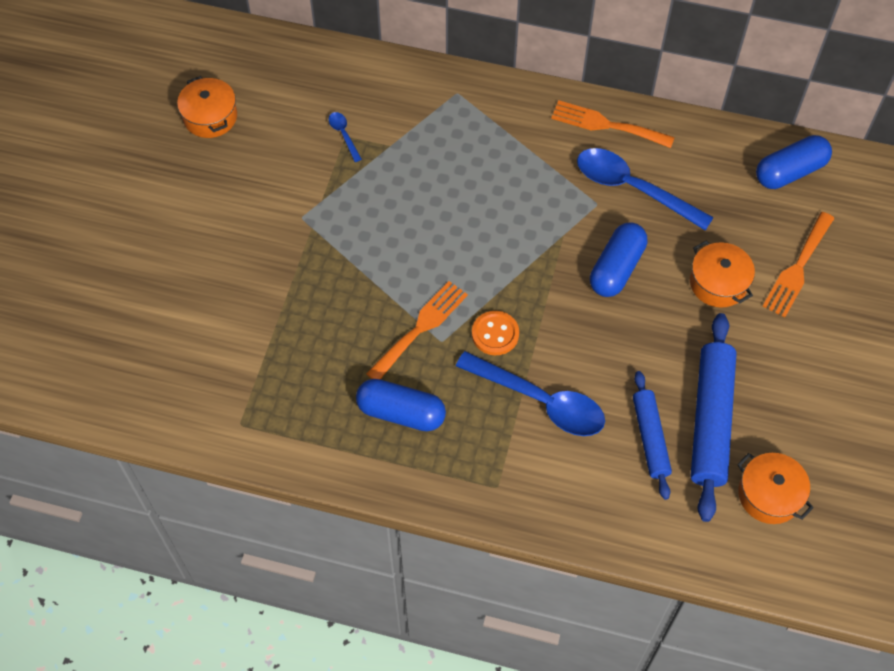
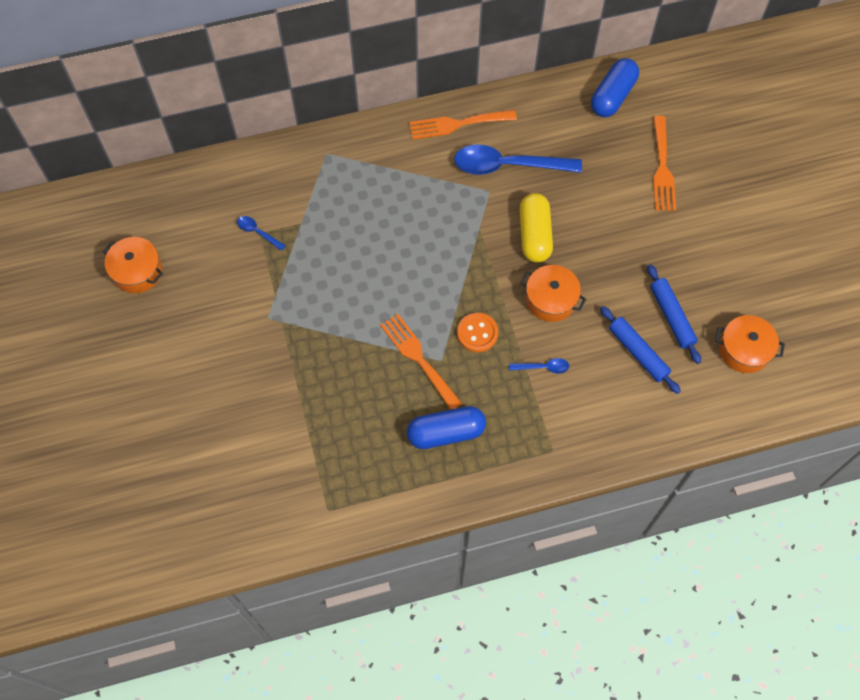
camera: 30 degrees left, 5 degrees up
orange fork [366,281,468,379] -> orange fork turned 45 degrees counterclockwise [380,314,462,410]
blue spoon [456,351,605,436] -> blue spoon [509,358,569,374], size x0.44
blue capsule [590,223,647,297] -> yellow capsule [520,193,553,263]
orange pot [690,241,755,308] -> orange pot moved to [520,265,586,322]
blue rolling pin [690,313,737,522] -> blue rolling pin [647,264,701,364], size x0.61

